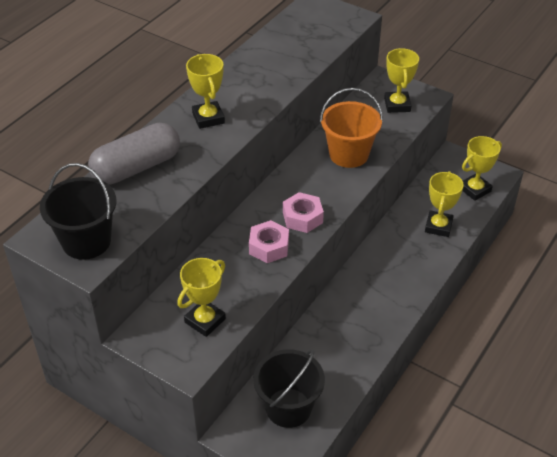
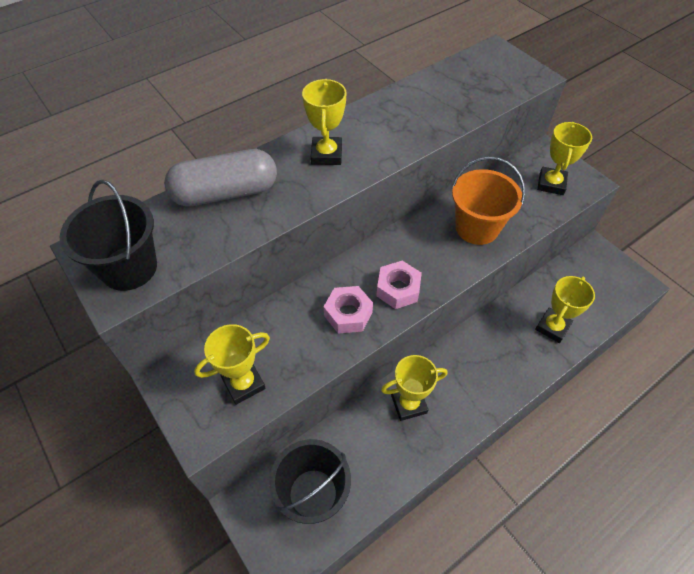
camera: 20 degrees right, 10 degrees up
yellow trophy [462,136,502,201] -> yellow trophy moved to [381,355,447,421]

